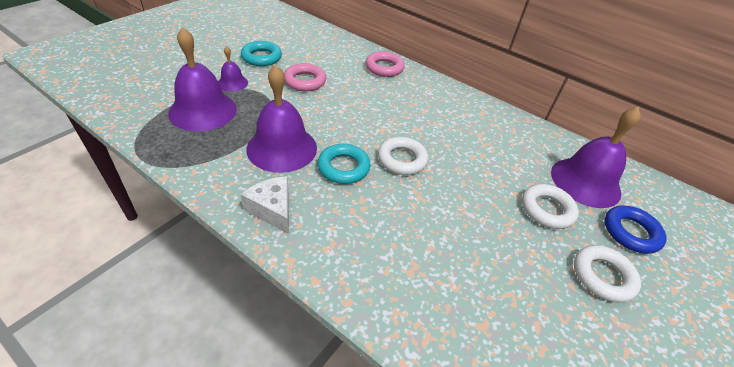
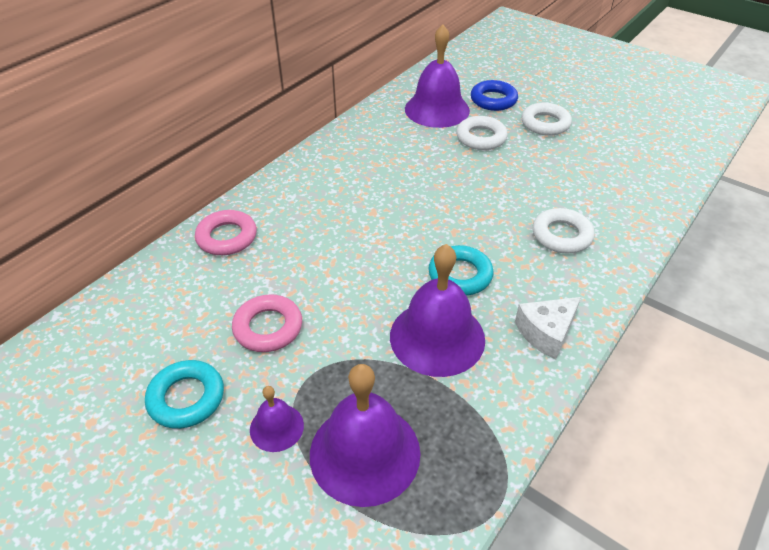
camera: 85 degrees left, 0 degrees up
white ring [378,137,428,175] -> white ring moved to [533,208,595,253]

